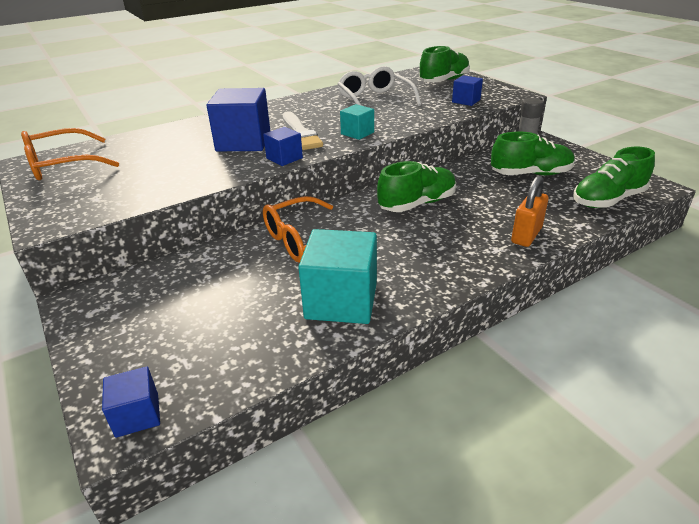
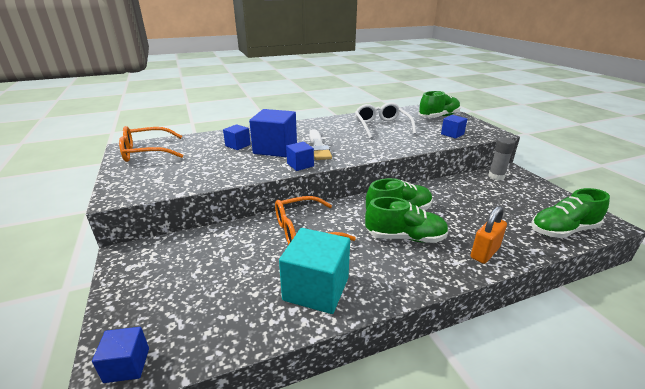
camera: 10 degrees right, 5 degrees down
turquoise cube [340,104,374,140] -> none
green shoe [491,131,575,175] -> green shoe moved to [365,197,449,243]
none -> blue cube [223,124,251,150]

